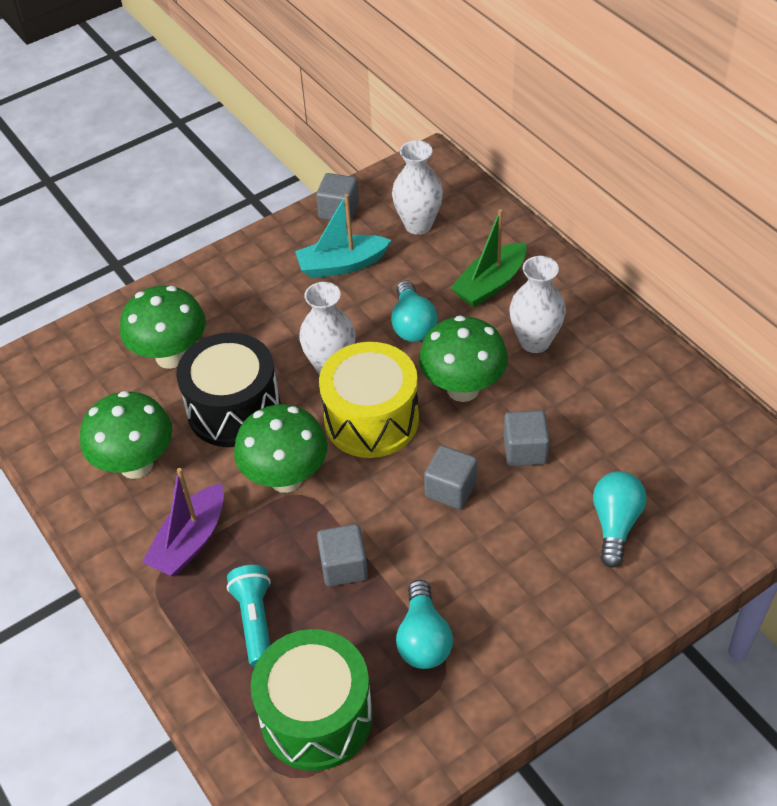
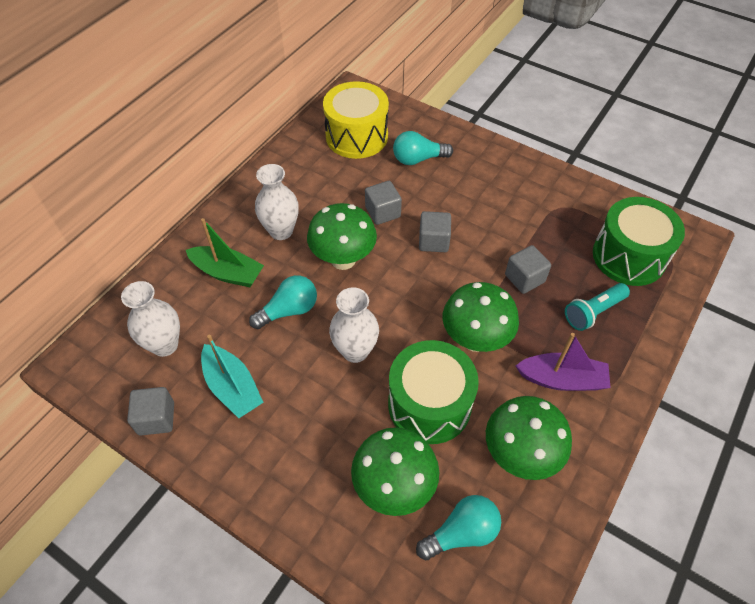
camera: 115 degrees left, 5 degrees up
black drum [176,332,281,447] -> green drum [388,340,479,444]
yellow drum [319,342,419,458] -> yellow drum moved to [323,81,389,159]
turquoise light bulb [396,580,453,669] -> turquoise light bulb moved to [416,495,501,560]

